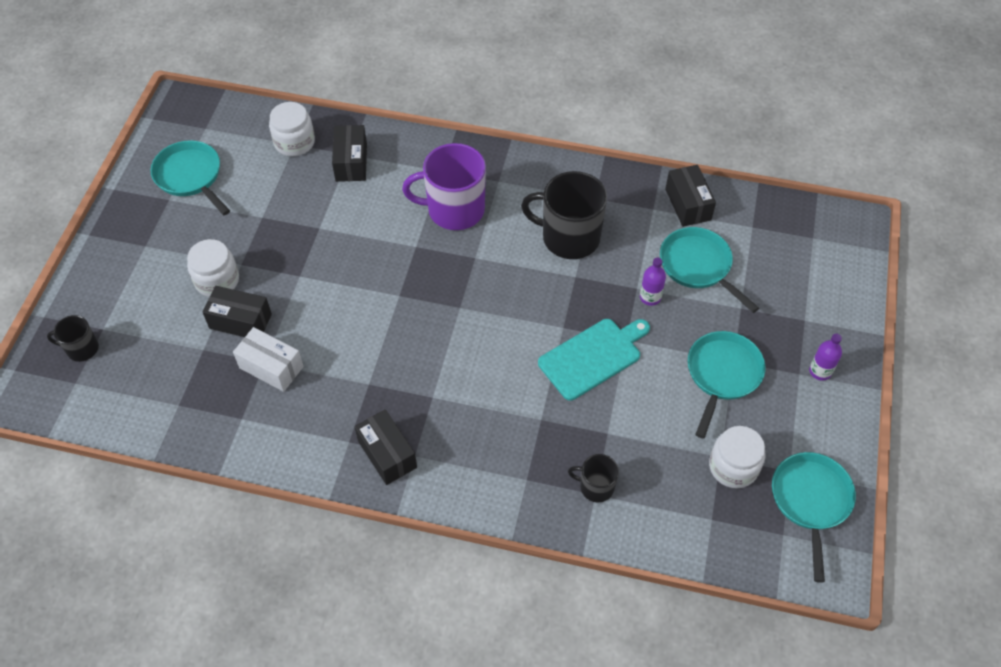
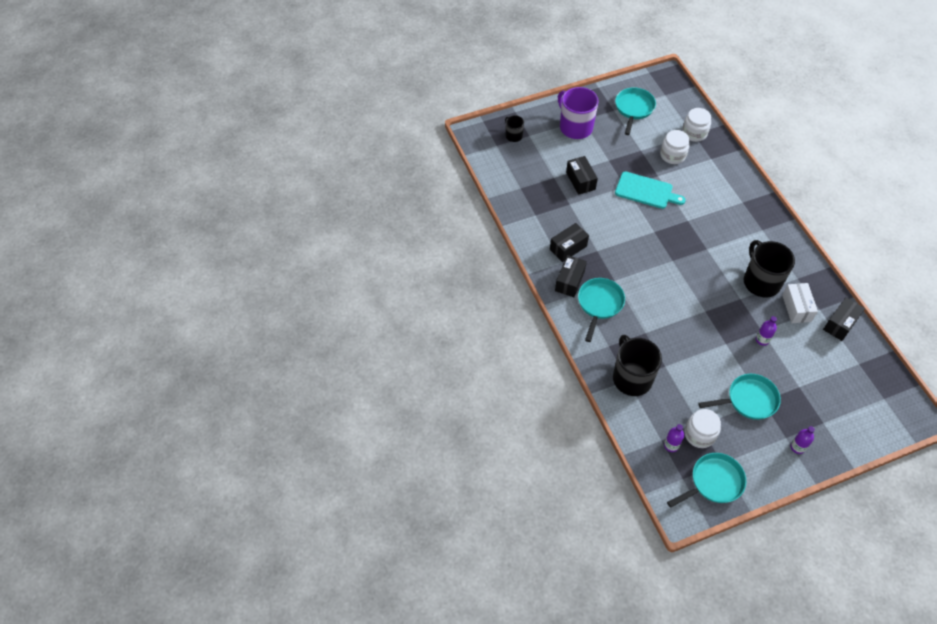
camera: 55 degrees right, 0 degrees up
white jar [187,239,239,297] -> white jar moved to [660,130,690,164]
white box [233,327,304,392] -> white box moved to [782,283,818,323]
black box [332,125,367,182] -> black box moved to [550,223,589,262]
purple mug [402,143,486,230] -> purple mug moved to [558,87,599,139]
turquoise cutting board [538,319,650,401] -> turquoise cutting board moved to [615,171,686,209]
black mug [568,454,619,502] -> black mug [613,335,662,396], size x1.94
turquoise pan [660,227,759,313] -> turquoise pan moved to [578,278,625,342]
none -> purple bottle [664,424,684,452]

